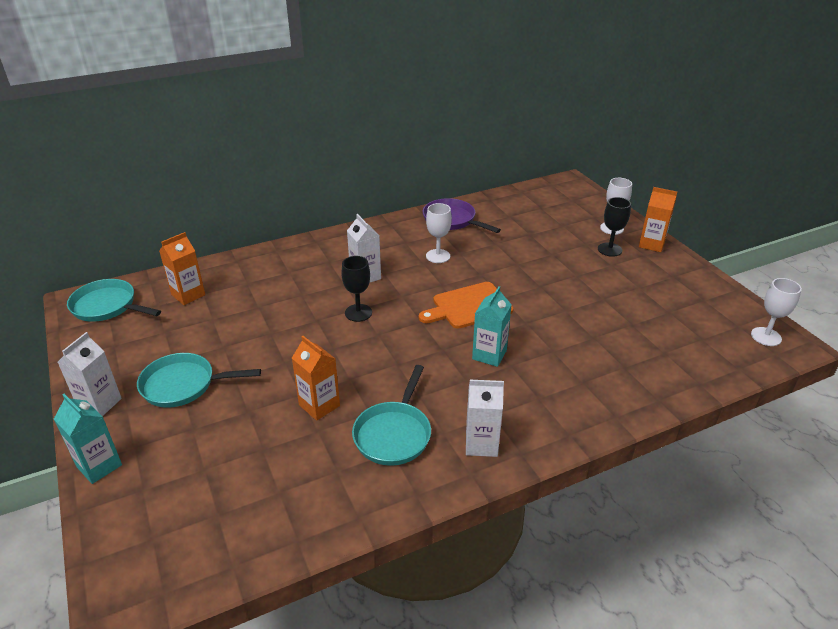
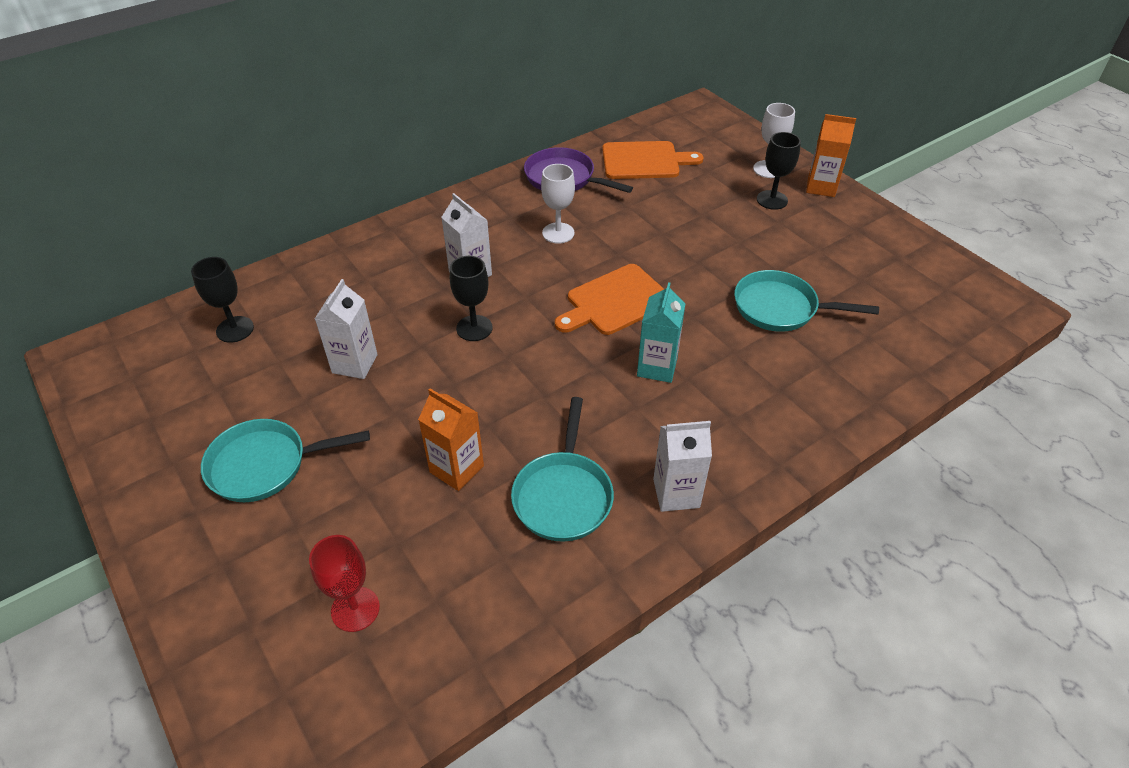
camera: 10 degrees left, 10 degrees up
turquoise carton [54,394,122,484] -> none
white carton [58,332,122,416] -> white carton moved to [315,279,378,379]
turquoise pan [67,279,161,322] -> turquoise pan moved to [734,270,879,332]
orange carton [159,232,205,305] -> black goblet [191,257,254,343]
white goblet [751,278,802,346] -> none
none -> red goblet [309,535,380,632]
none -> orange cutting board [602,141,703,179]

